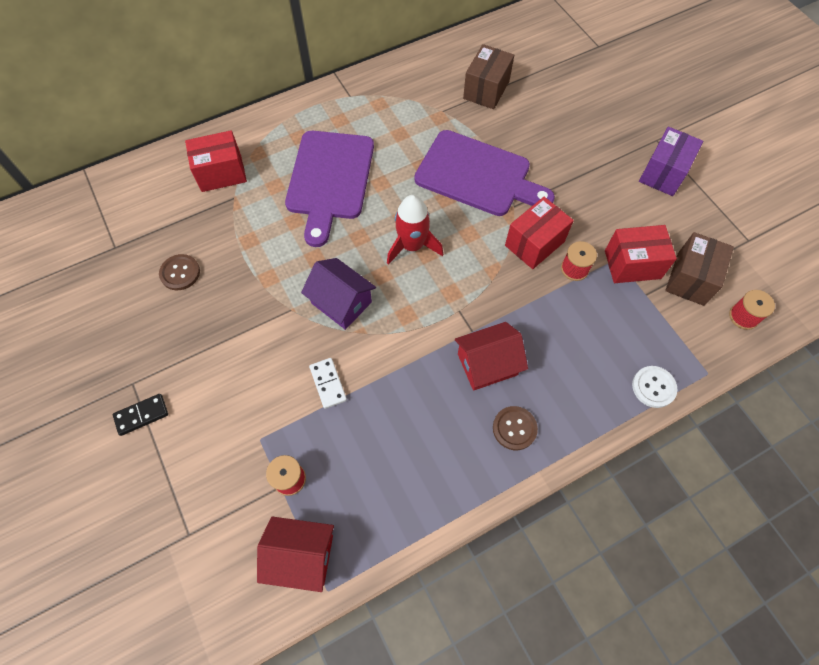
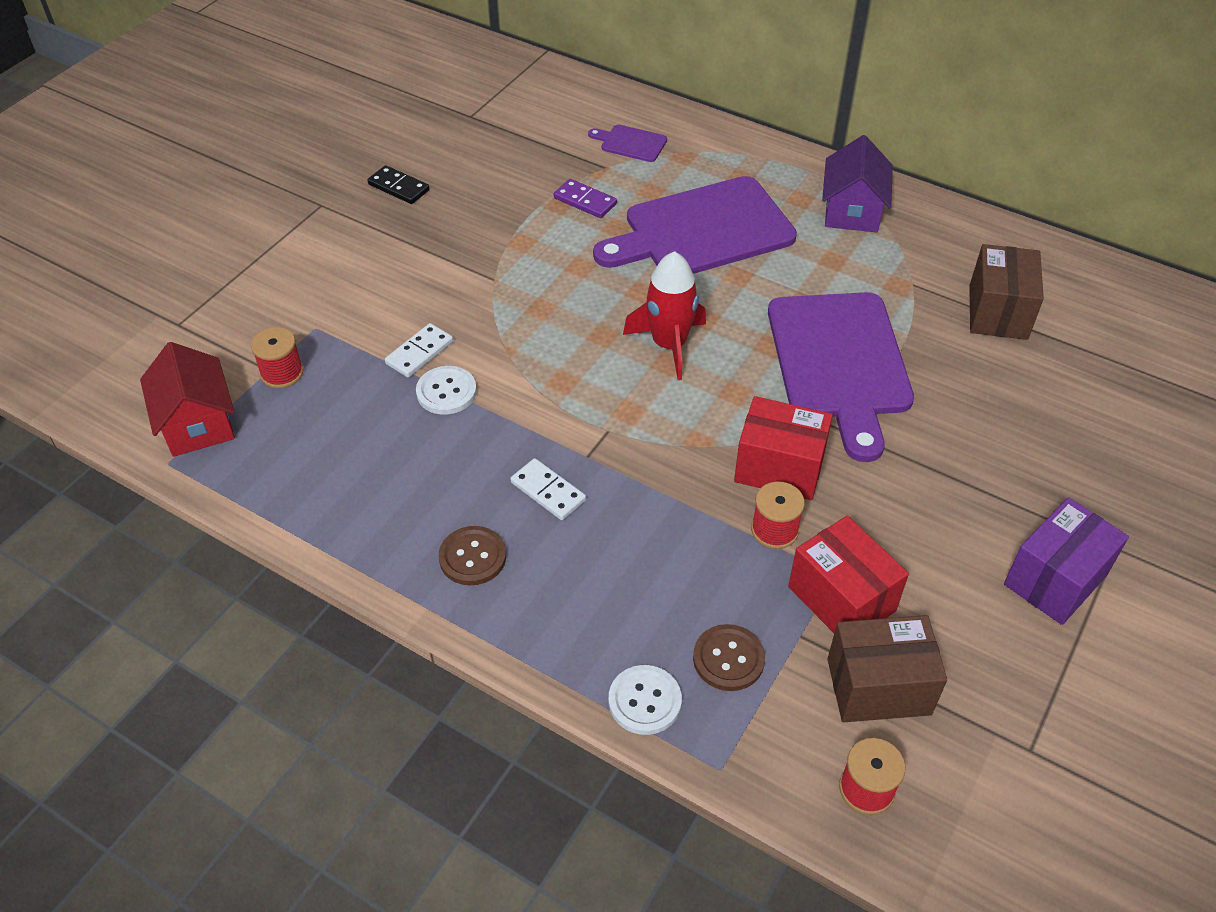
camera: 60 degrees right, 15 degrees down
black domino [113,394,168,436] -> black domino moved to [367,165,430,204]
brown button [159,254,200,290] -> brown button moved to [693,624,765,691]
red box [185,130,247,192] -> purple cutting board [588,125,667,162]
purple house [301,258,376,330] -> purple house moved to [822,135,893,232]
red house [455,322,528,391] -> white domino [510,458,586,520]
brown box [463,44,514,109] -> brown box turned 75 degrees counterclockwise [969,244,1044,340]
purple box [639,127,703,196] -> purple box turned 45 degrees counterclockwise [1004,497,1129,625]
none -> white button [416,366,477,415]
none -> purple domino [554,179,617,218]

